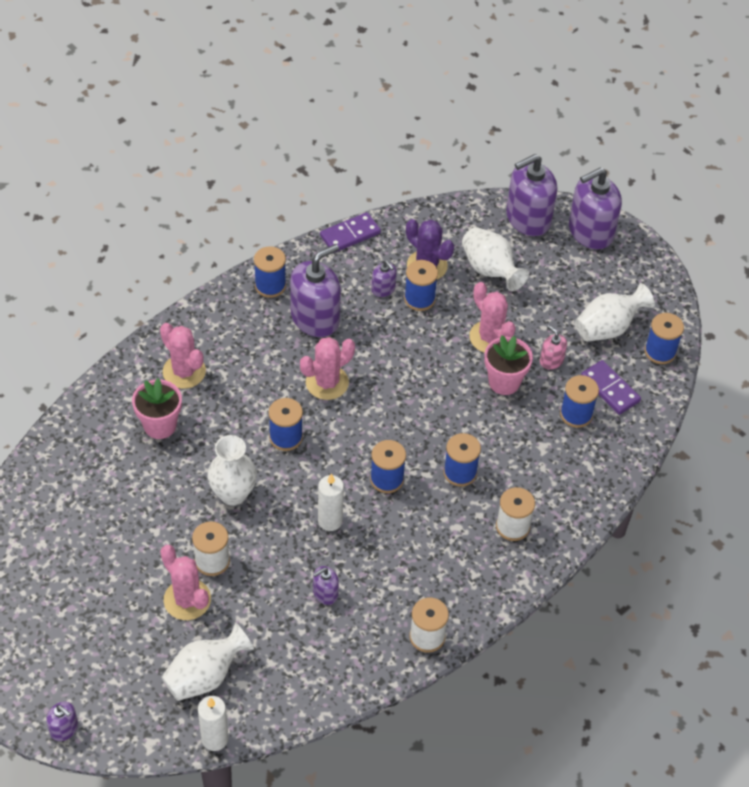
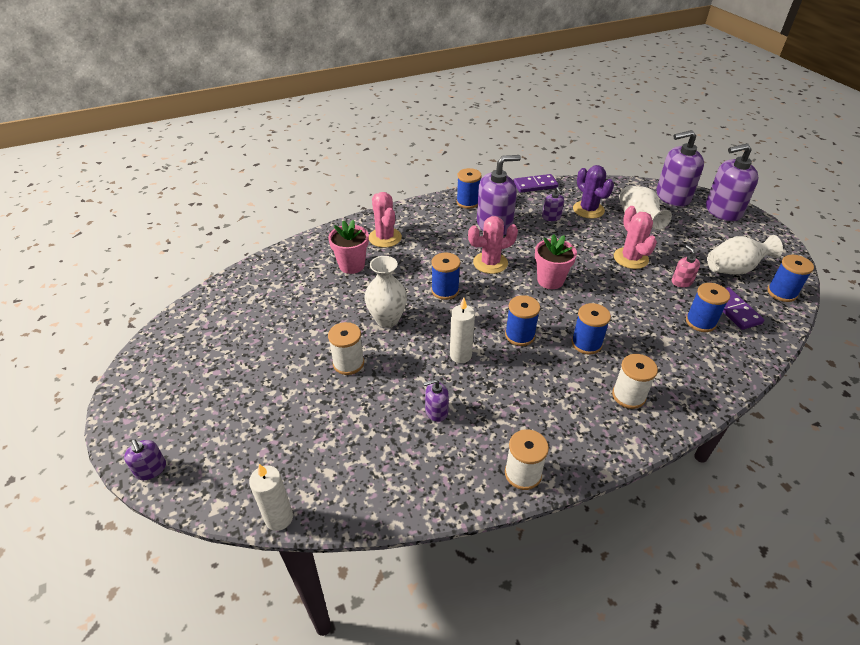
camera: 20 degrees right, 10 degrees down
pink cactus [160,545,211,620] -> none
white vase [161,623,254,701] -> none
blue spool [404,260,438,311] -> none
pink flower pot [484,335,533,395] -> pink flower pot moved to [535,234,577,289]

